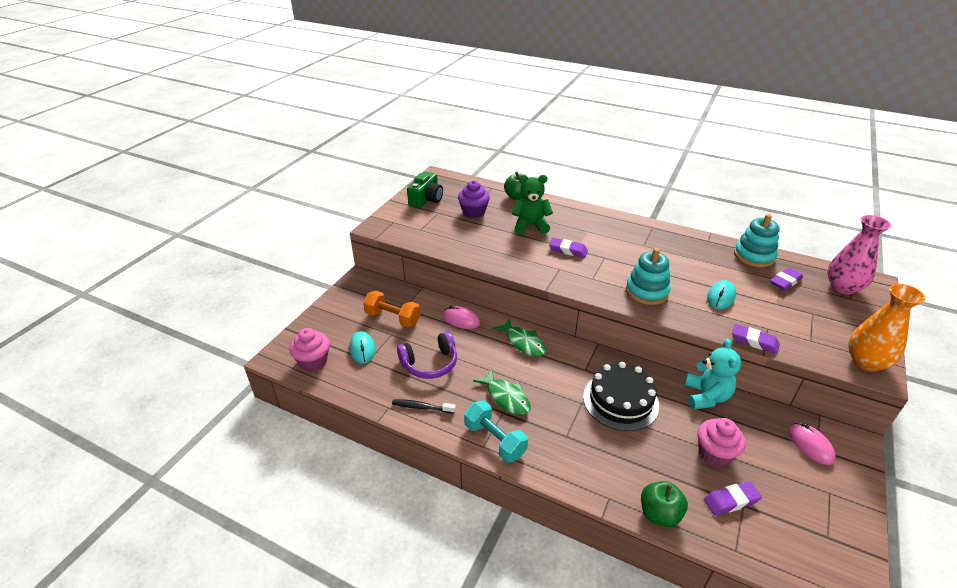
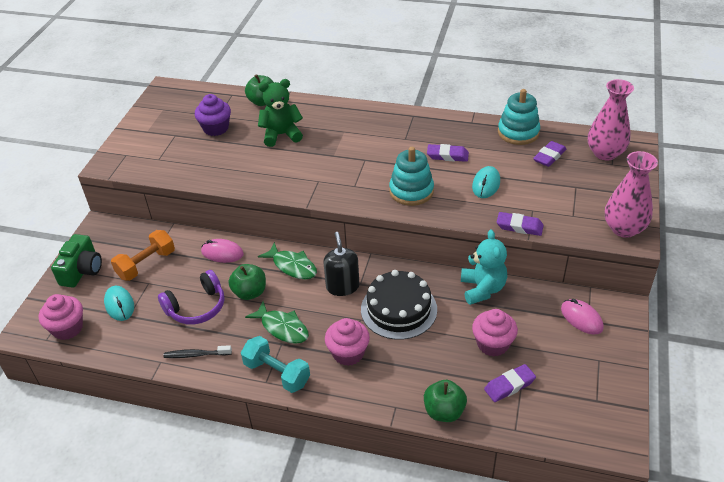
camera: 10 degrees left, 5 degrees up
orange dumbbell [363,291,420,327] -> orange dumbbell turned 60 degrees counterclockwise [111,230,175,281]
green camera [407,172,443,208] -> green camera moved to [51,234,102,288]
purple eraser [549,238,588,258] -> purple eraser moved to [427,144,469,162]
orange vase [848,284,925,372] -> pink vase [605,151,658,238]
none -> green apple [229,264,266,300]
none -> black soap dispenser [323,232,360,296]
none -> pink cupcake [325,318,370,366]

